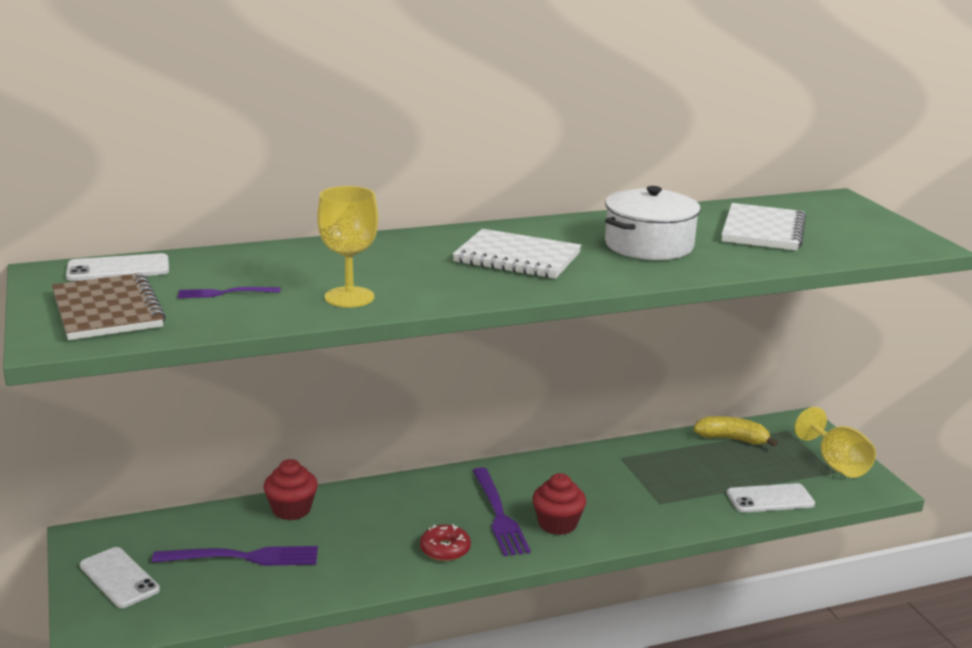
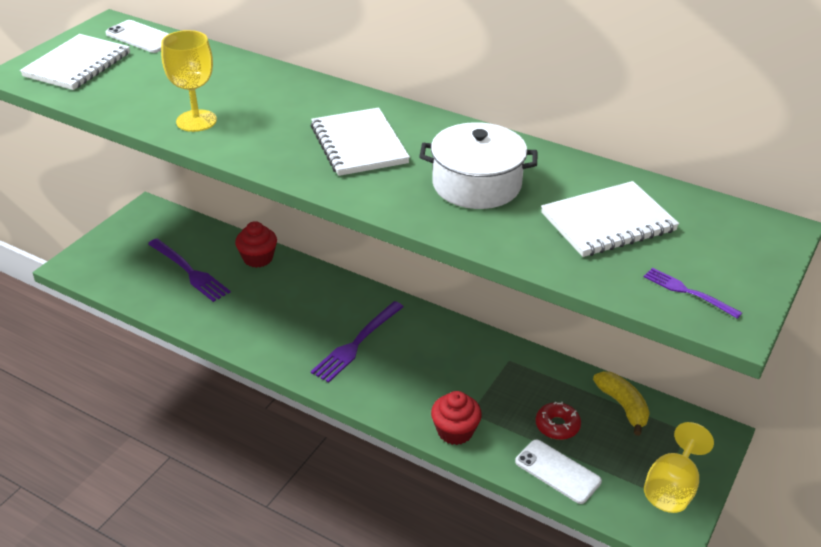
camera: 50 degrees right, 15 degrees up
brown notebook [52,273,166,340] -> white notebook [20,34,130,90]
white phone [80,547,160,608] -> none
purple fork [178,287,281,298] -> purple fork moved to [644,268,742,319]
red donut [420,524,471,561] -> red donut moved to [536,402,581,440]
red cupcake [532,473,586,535] -> red cupcake moved to [431,391,482,445]

